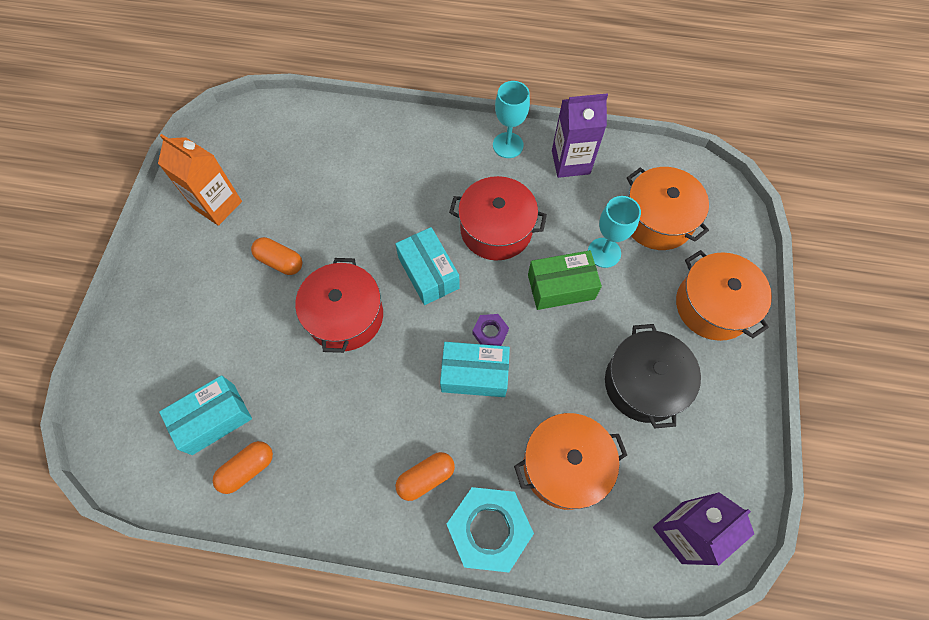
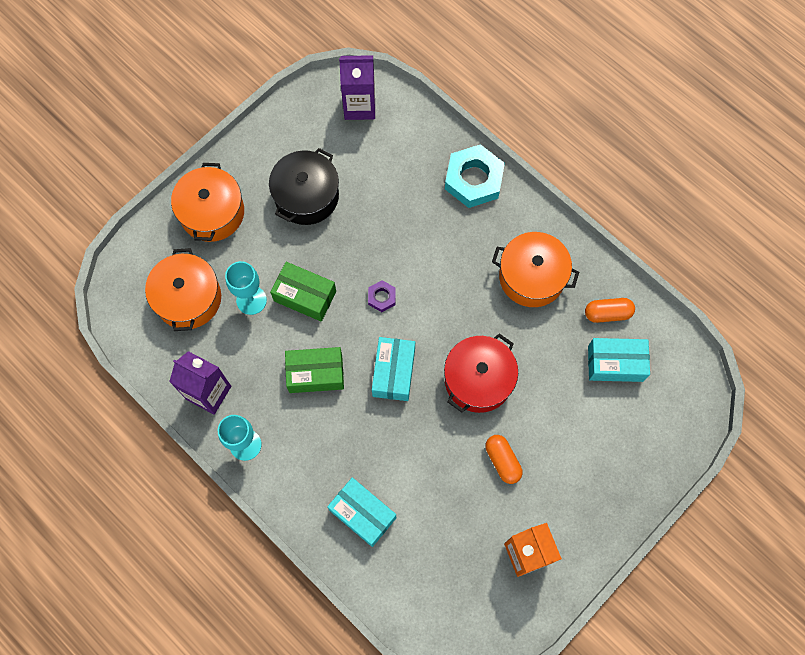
camera: 145 degrees left, 5 degrees up
orange capsule [396,452,455,501] -> none
turquoise box [440,342,510,397] -> turquoise box moved to [327,477,396,547]
red pot [449,176,547,261] -> green box [285,347,344,393]
orange pot [514,413,627,510] -> orange pot moved to [492,232,579,307]

